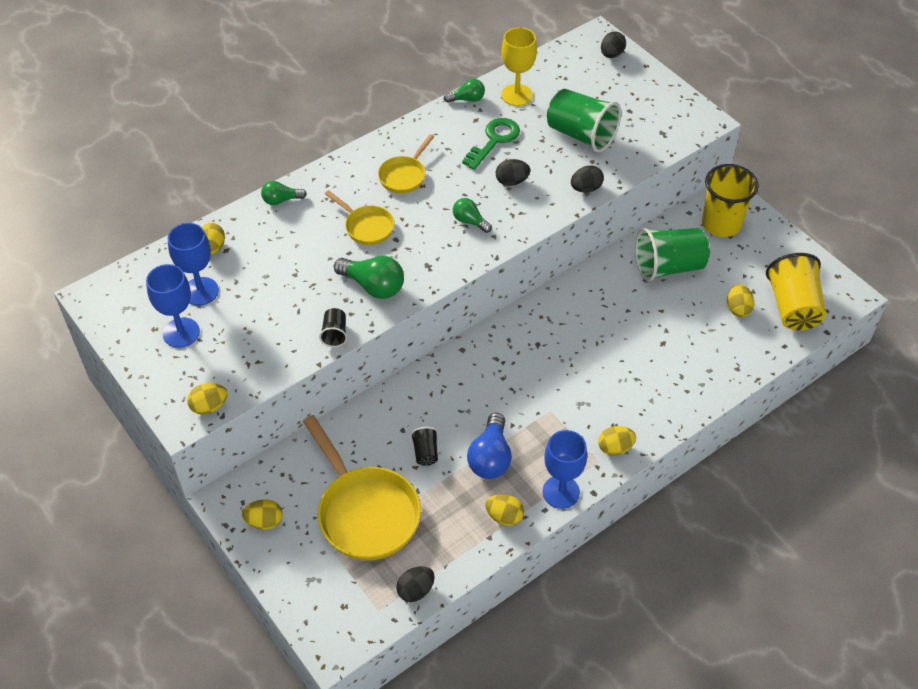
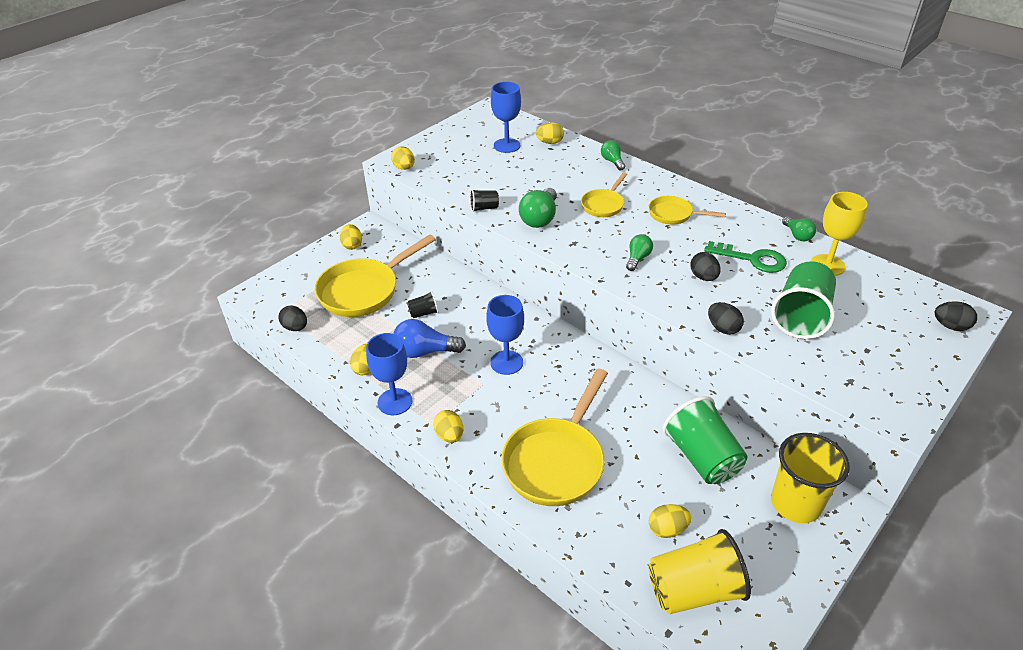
camera: 80 degrees right, 10 degrees down
blue goblet [146,264,200,348] -> blue goblet moved to [486,295,524,375]
none -> yellow pan [501,369,608,506]

